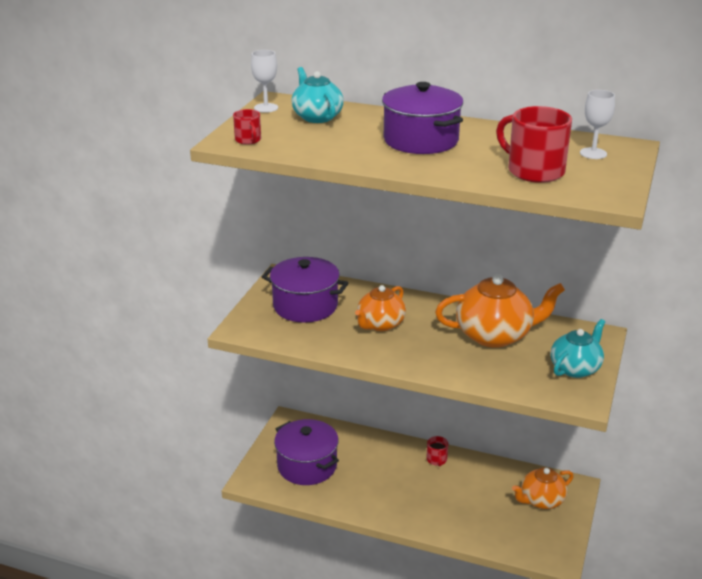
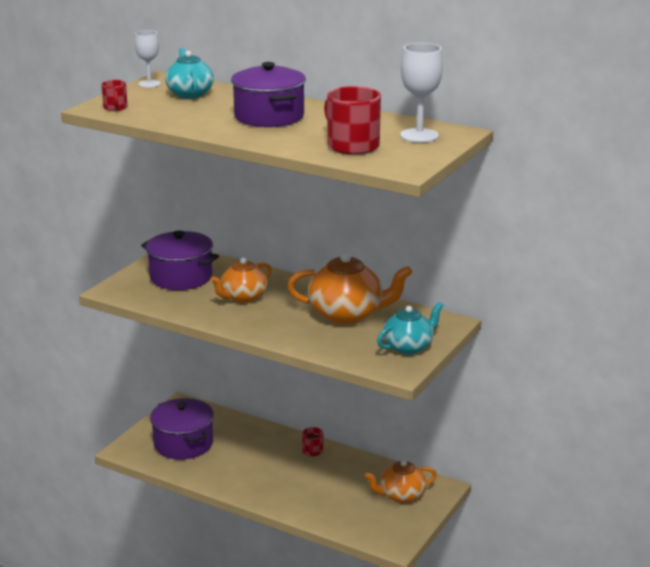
camera: 10 degrees right, 5 degrees down
white goblet [580,90,615,159] -> white goblet [400,43,443,143], size x1.54

